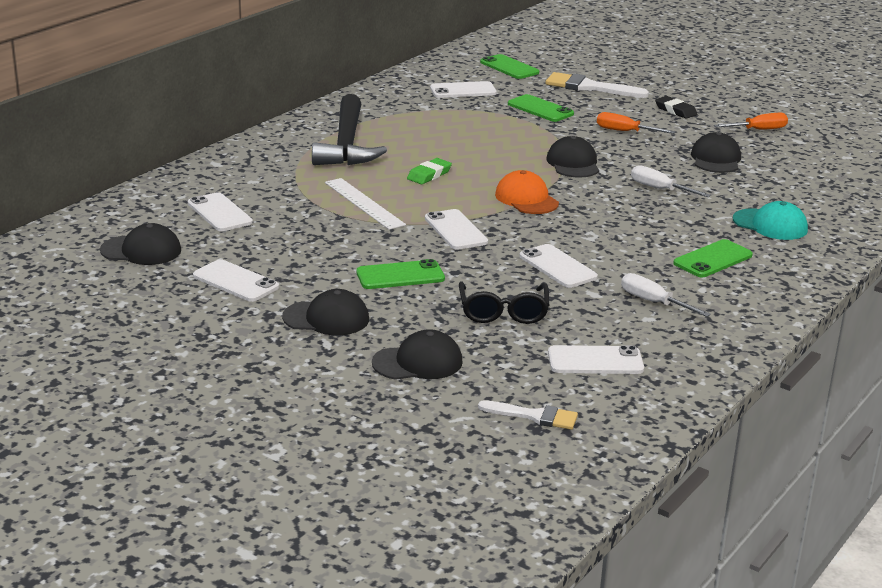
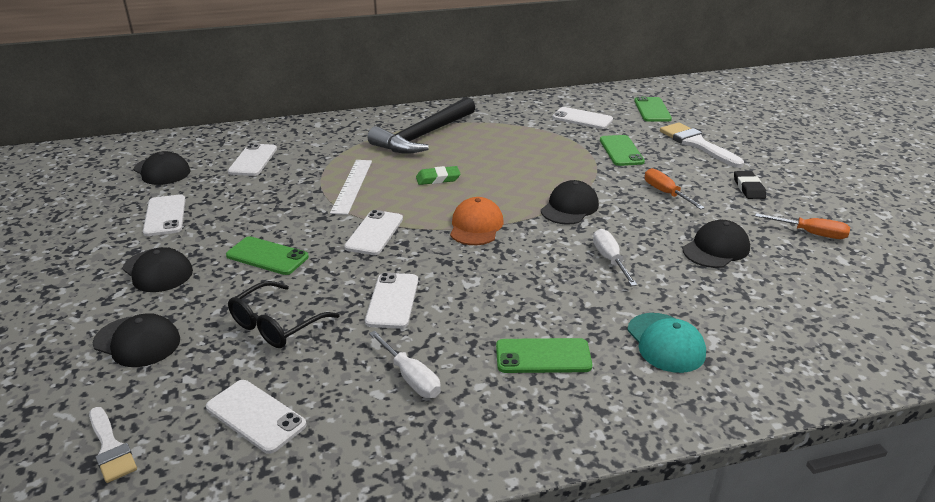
camera: 40 degrees right, 5 degrees up
white screwdriver [621,273,711,317] -> white screwdriver turned 150 degrees clockwise [369,331,441,398]

